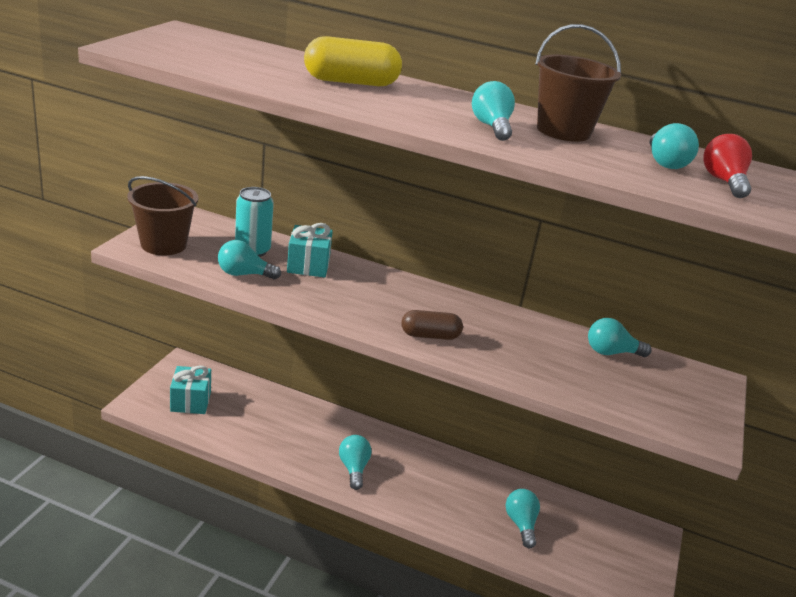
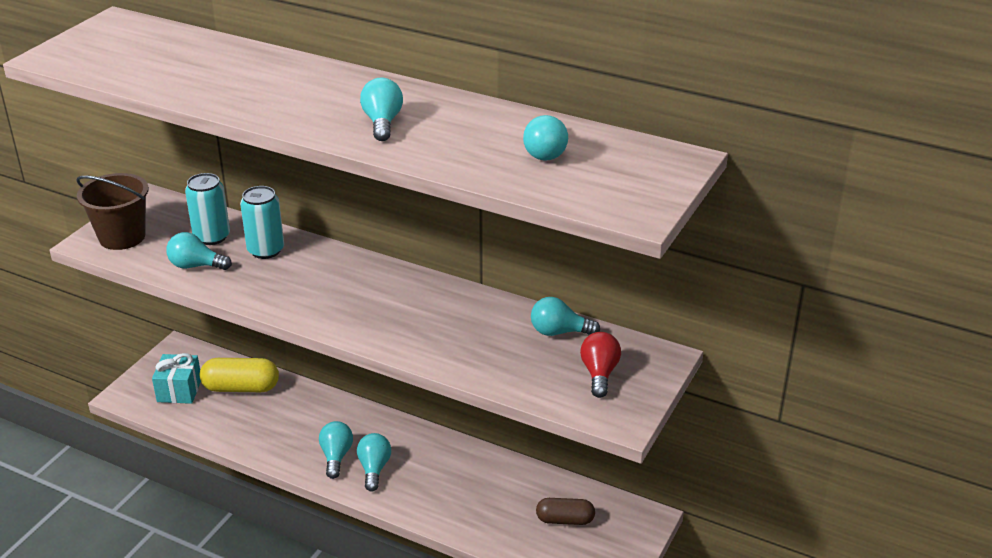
camera: 10 degrees right, 5 degrees up
turquoise gift [287,223,333,278] -> turquoise can [240,186,284,259]
yellow capsule [304,36,402,86] -> yellow capsule moved to [200,358,279,392]
brown capsule [401,310,463,340] -> brown capsule moved to [536,498,595,525]
turquoise light bulb [506,489,540,548] -> turquoise light bulb moved to [357,433,391,492]
brown bucket [535,24,621,142] -> none
red light bulb [703,134,752,198] -> red light bulb moved to [580,332,621,398]

